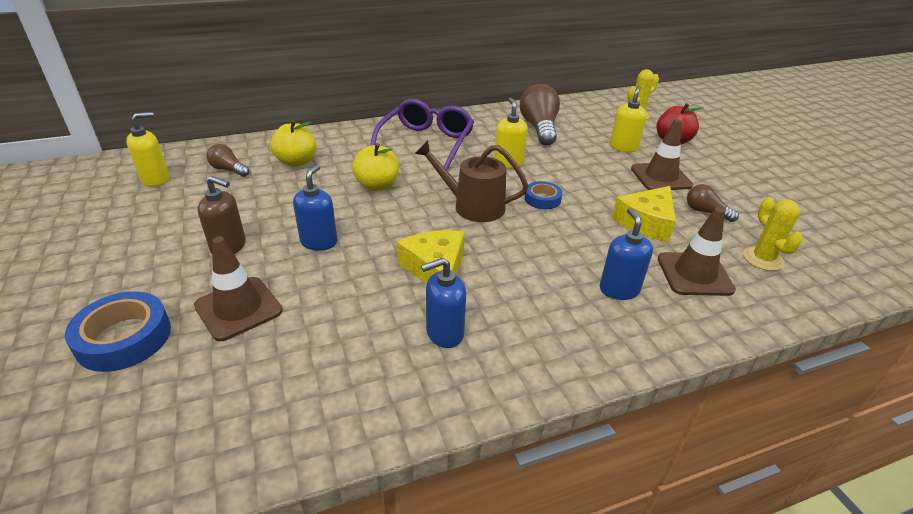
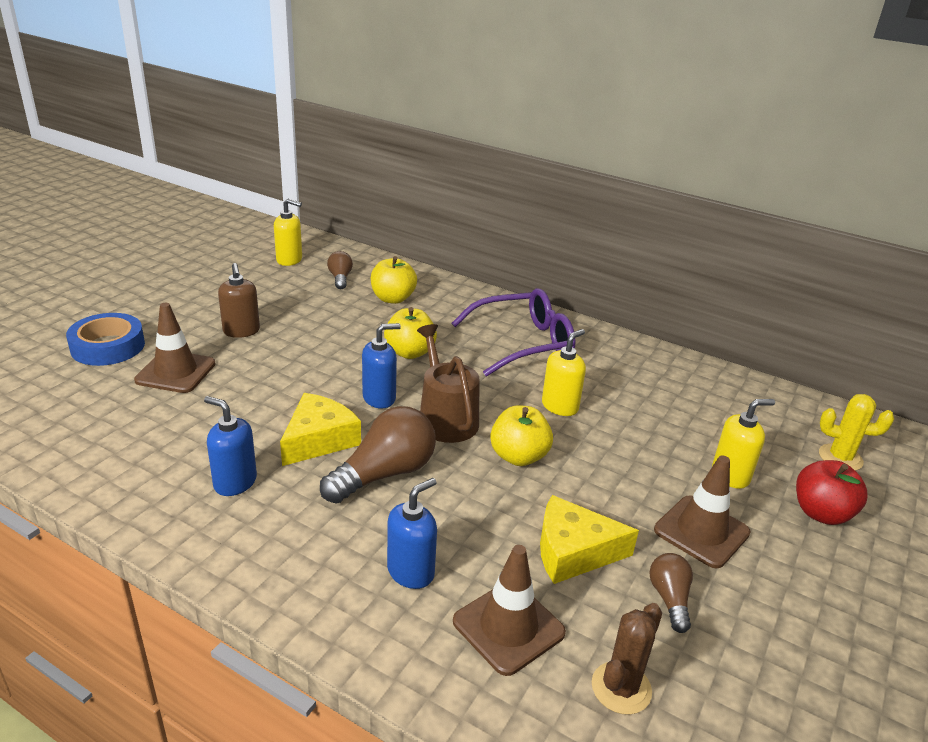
camera: 50 degrees right, 5 degrees down
blue soap dispenser [293,164,337,251] -> blue soap dispenser moved to [362,323,401,409]
brown light bulb [520,84,560,146] -> brown light bulb moved to [320,406,436,504]
blue tape [525,181,562,209] -> yellow apple [490,405,553,466]
yellow cactus [743,197,803,271] -> brown cactus [592,603,662,715]

